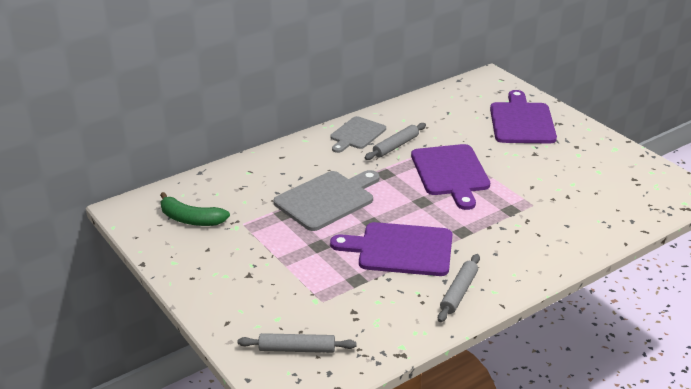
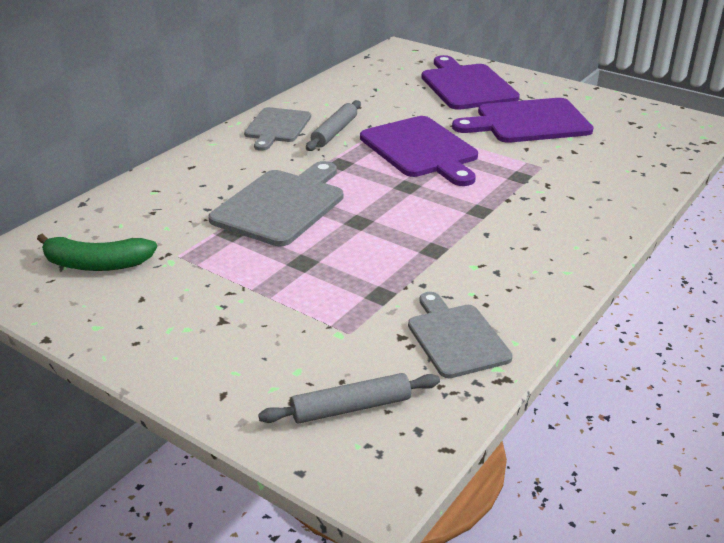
camera: 20 degrees left, 0 degrees up
purple cutting board [330,222,452,276] -> purple cutting board moved to [452,98,594,143]
grey rolling pin [438,254,480,322] -> none
none -> grey cutting board [408,292,513,378]

